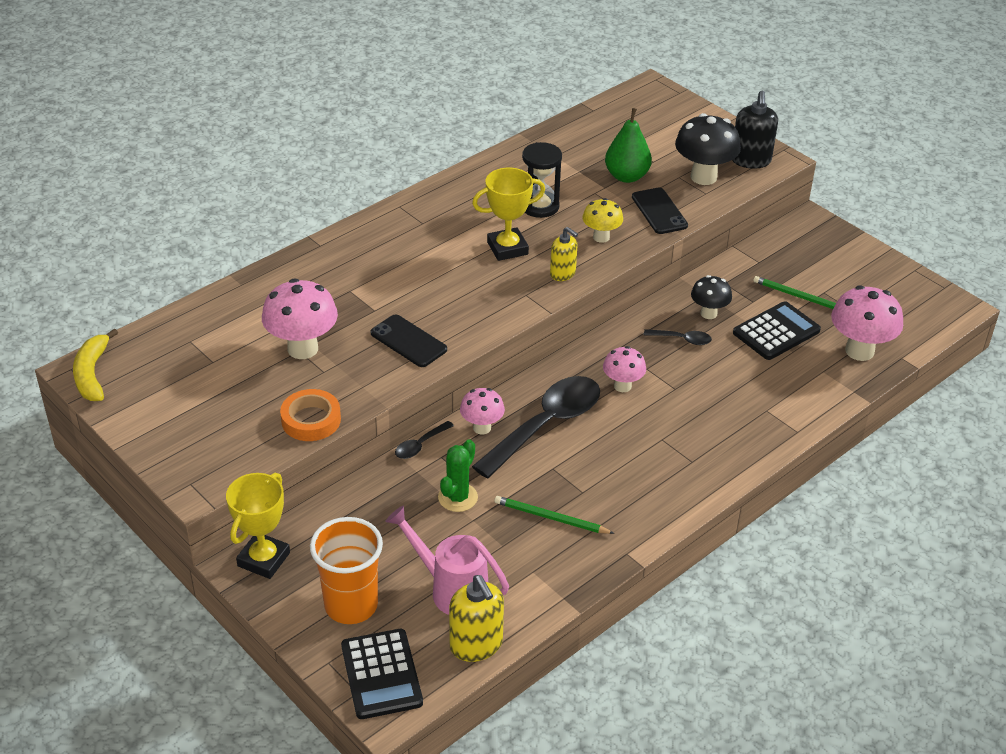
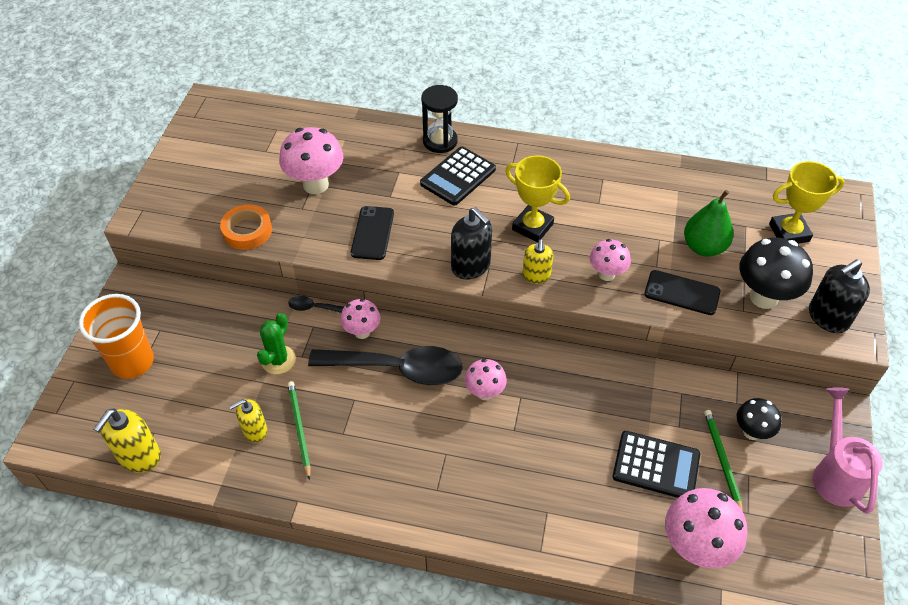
camera: 55 degrees right, 10 degrees up
yellow banana [73,328,118,401] -> none
yellow trophy [226,473,290,579] -> yellow trophy moved to [769,161,845,244]
black calculator [341,629,423,719] -> black calculator moved to [420,147,496,205]
pink watering can [385,506,509,615] -> pink watering can moved to [813,387,883,514]
green cactus [438,439,478,512] -> green cactus turned 60 degrees counterclockwise [257,313,296,374]
black hourglass [522,142,562,218] -> black hourglass moved to [421,85,458,153]
yellow mushroom [583,198,623,243] -> pink mushroom [590,239,631,281]
black phone [632,188,688,234] -> black phone turned 75 degrees clockwise [644,270,721,315]
black spoon [644,329,712,345] -> none
black mushroom [691,275,732,319] -> black mushroom moved to [737,398,781,440]
none -> yellow soap dispenser [229,399,267,443]
none -> black soap dispenser [451,207,492,279]

